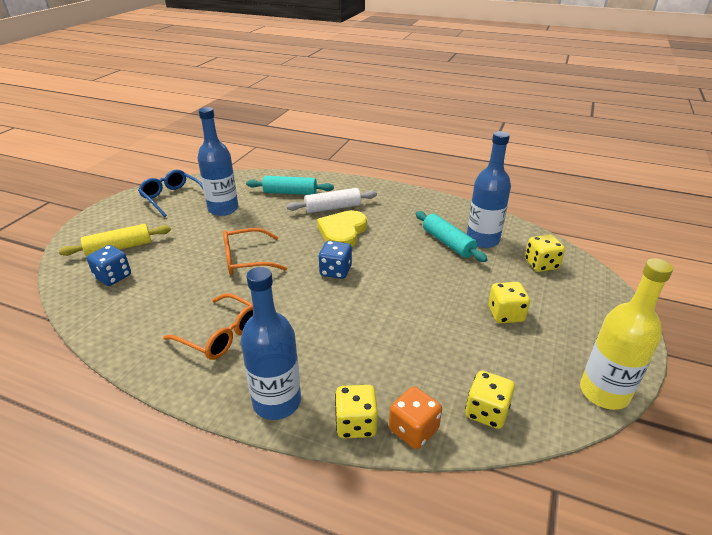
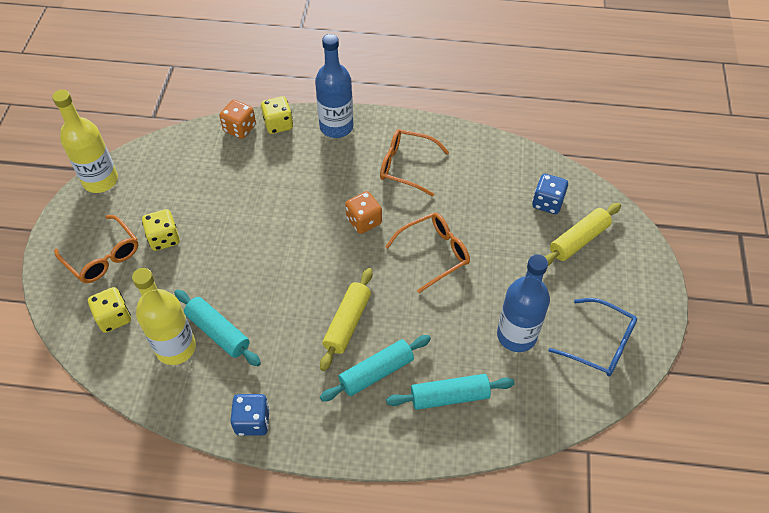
camera: 165 degrees right, 20 degrees up
white rolling pin [287,188,377,213] -> turquoise rolling pin [320,335,431,401]
yellow heart [317,210,367,247] -> yellow rolling pin [320,268,373,371]
blue dice [318,241,352,279] -> blue dice moved to [230,394,270,436]
yellow dice [465,371,515,429] -> none
blue bottle [467,131,511,248] -> yellow bottle [132,268,196,365]
none -> orange glasses [54,215,138,283]
none -> orange dice [345,191,382,234]

